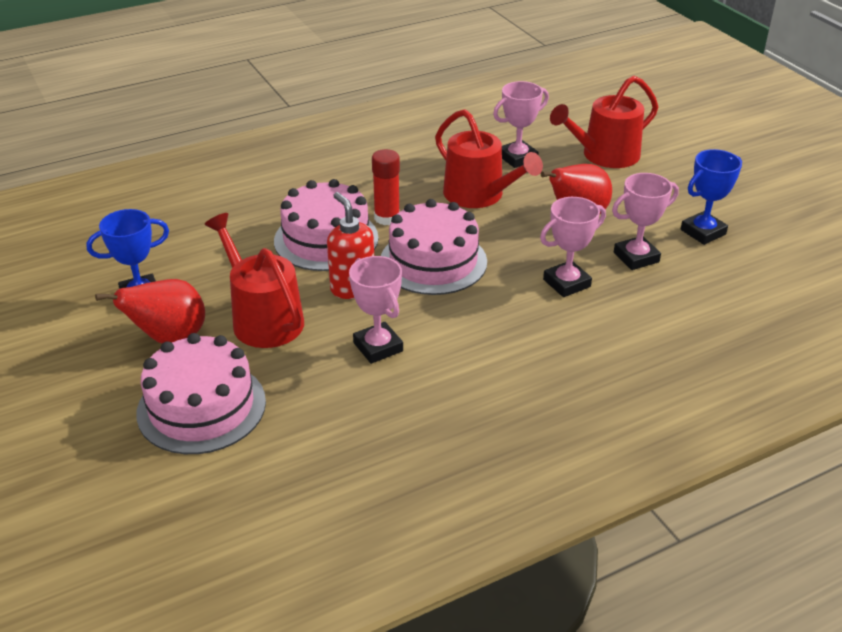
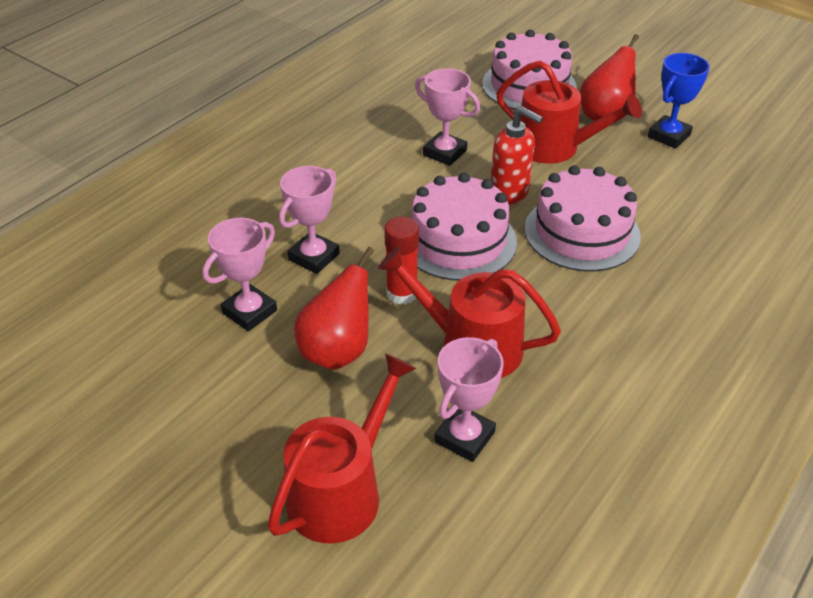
camera: 155 degrees right, 5 degrees up
red glue stick [372,149,400,225] -> red glue stick moved to [384,217,419,305]
blue trophy [681,149,742,245] -> none

